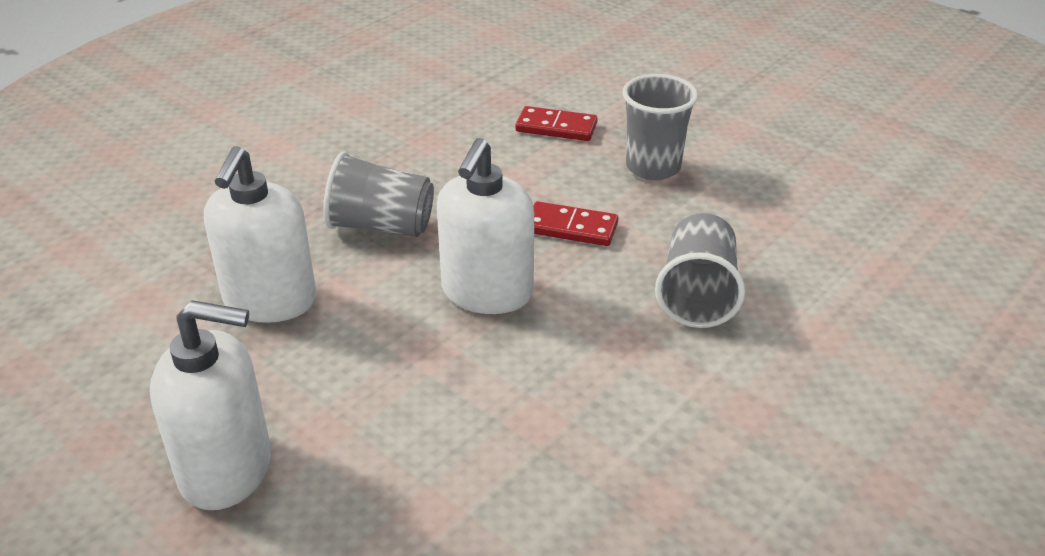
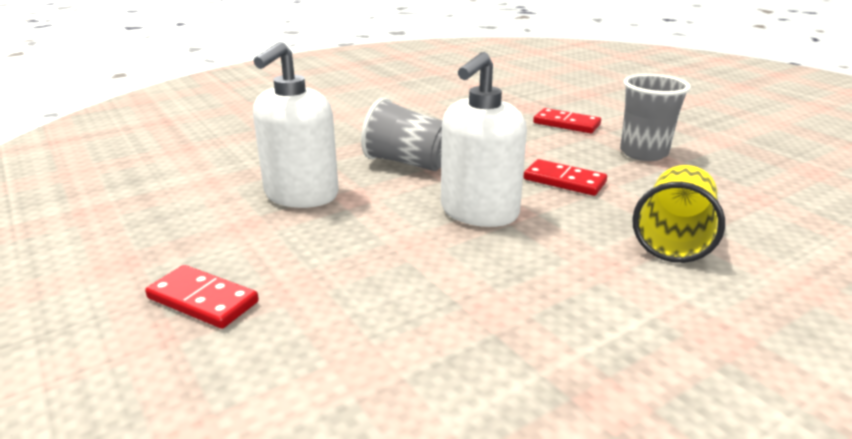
camera: 15 degrees right, 10 degrees down
white soap dispenser [150,300,271,510] -> red domino [145,265,259,329]
grey cup [655,213,745,328] -> yellow cup [632,165,725,263]

